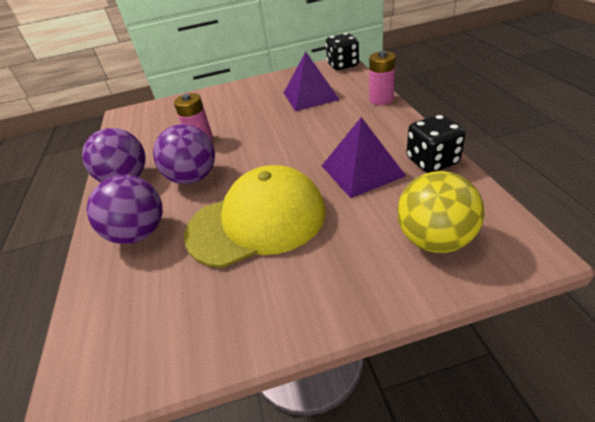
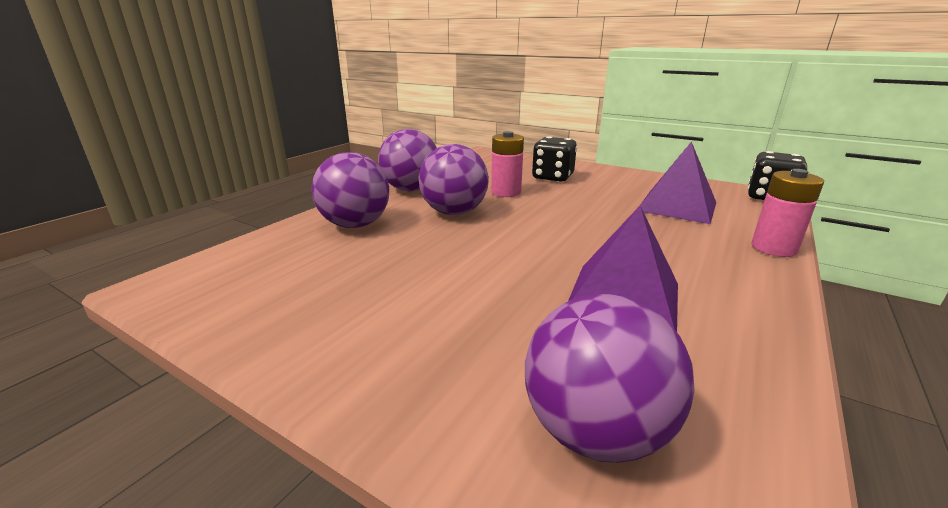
camera: 40 degrees right, 15 degrees down
yellow cap [184,165,326,268] -> none
yellow ball [397,171,484,253] -> purple ball [525,294,695,463]
black dice [407,114,466,173] -> black dice moved to [532,136,577,182]

